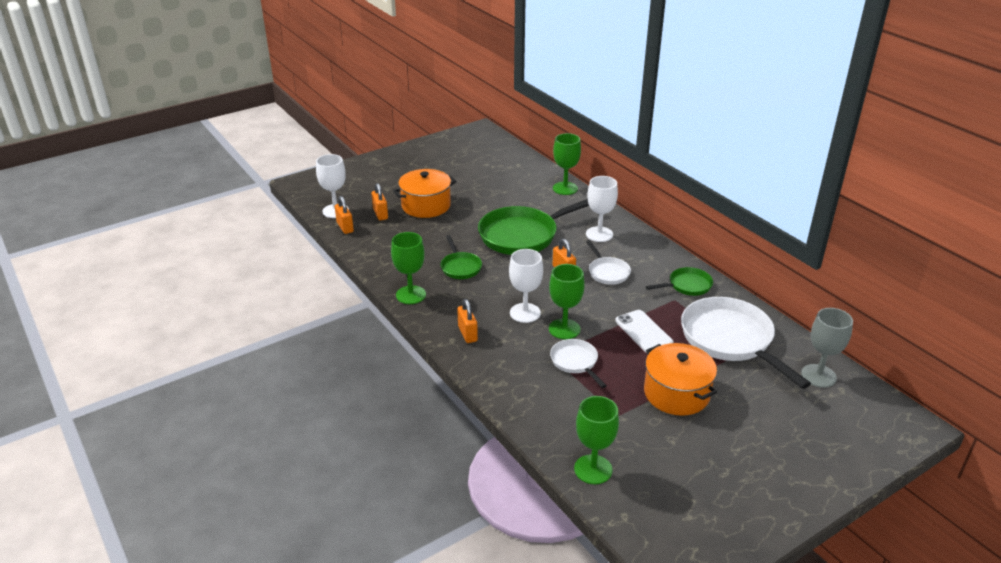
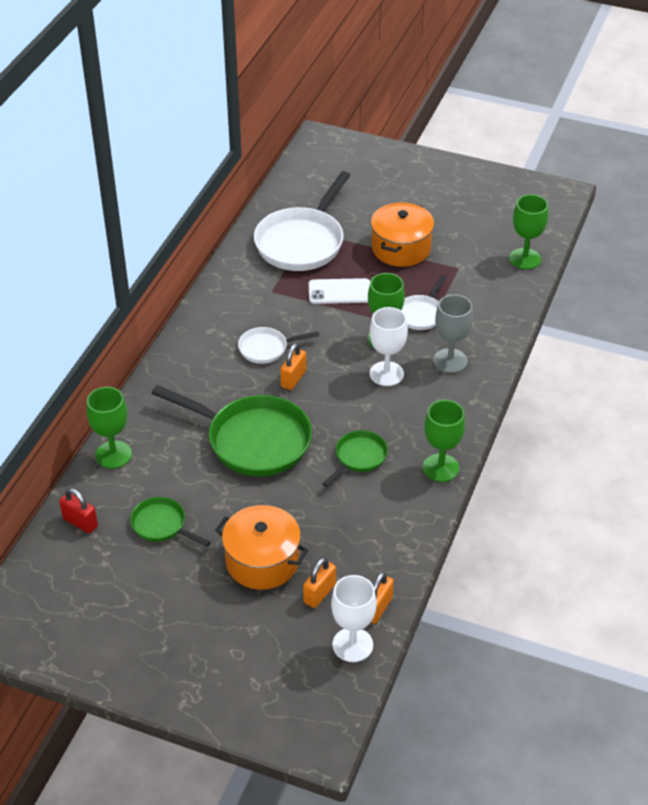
camera: 125 degrees left, 10 degrees up
orange padlock [457,299,478,343] -> none
white goblet [586,176,618,242] -> none
white pan [586,240,631,285] -> white pan turned 135 degrees counterclockwise [238,327,319,364]
white phone [615,310,673,353] -> white phone turned 60 degrees clockwise [309,278,370,304]
green pan [646,267,713,296] -> green pan moved to [130,497,211,547]
grey goblet [801,308,853,388] -> grey goblet moved to [433,294,473,373]
none -> red padlock [59,488,98,534]

